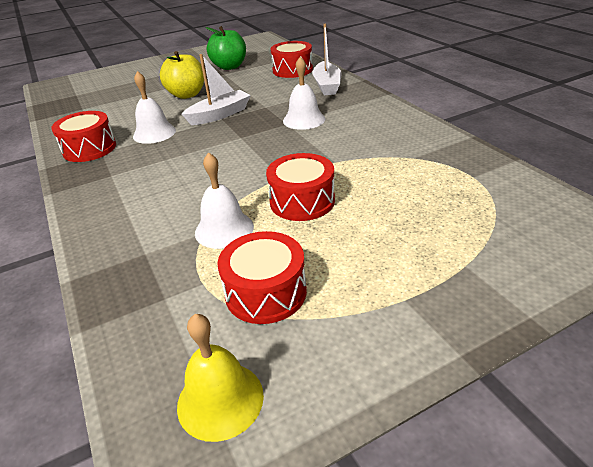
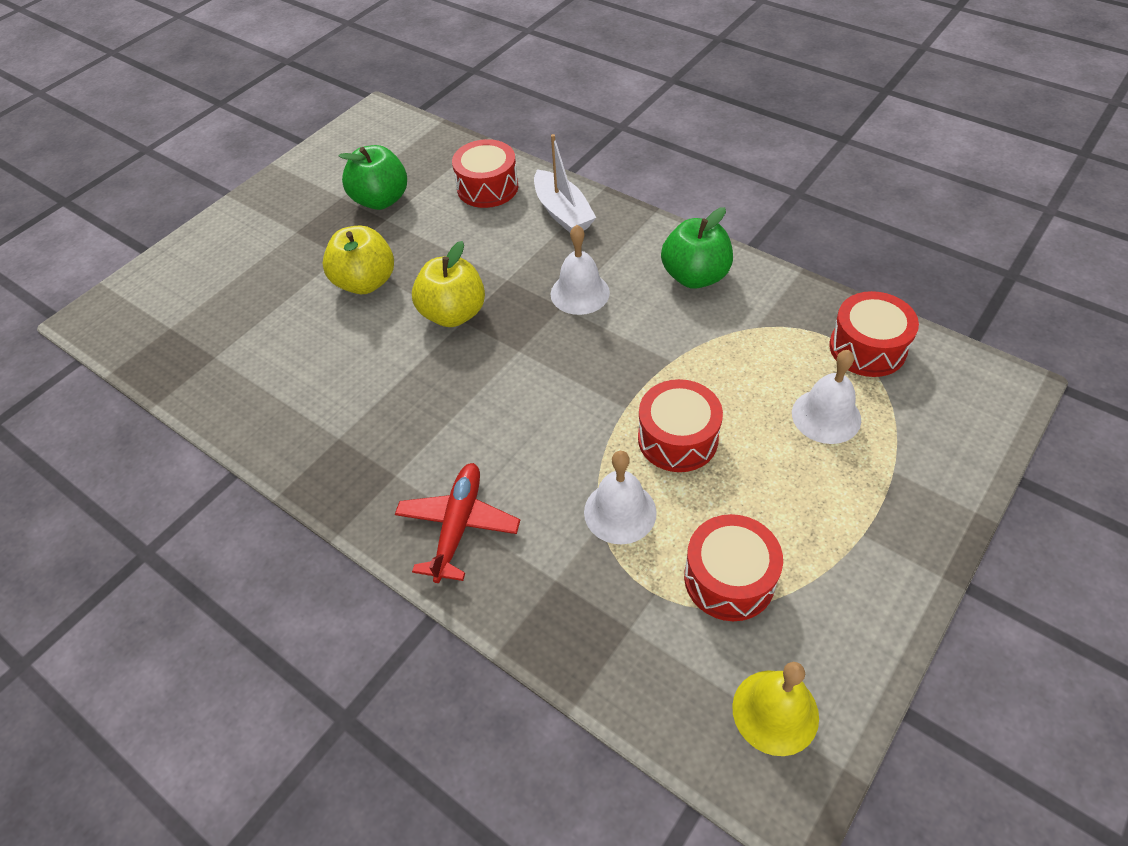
camera: 25 degrees left, 15 degrees up
red drum [51,111,116,162] -> red drum moved to [829,291,919,377]
white bell [133,71,176,144] -> white bell moved to [792,350,861,444]
white boat [182,54,251,125] -> yellow apple [412,241,485,327]
none -> red plane [395,463,520,583]
none -> green apple [661,207,733,289]

